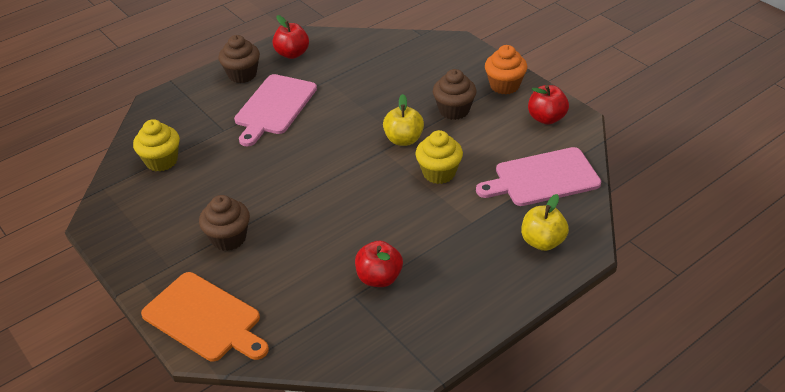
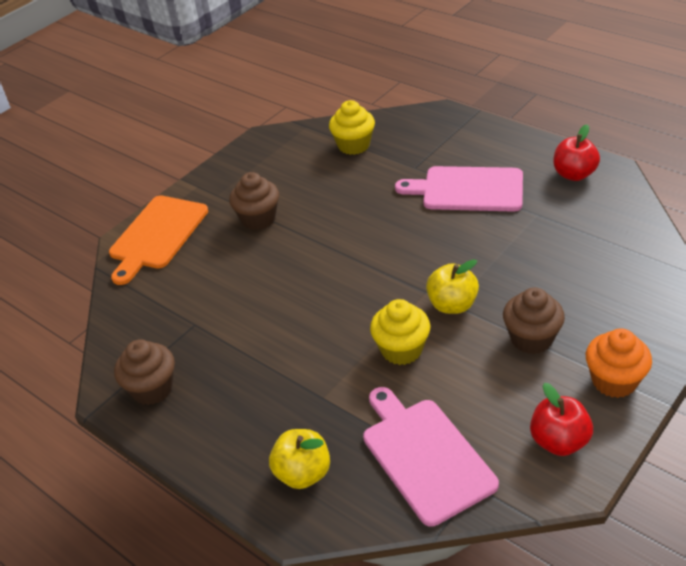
camera: 80 degrees right, 0 degrees up
brown cupcake [218,35,260,83] -> brown cupcake moved to [114,339,175,405]
red apple [355,241,403,287] -> none

